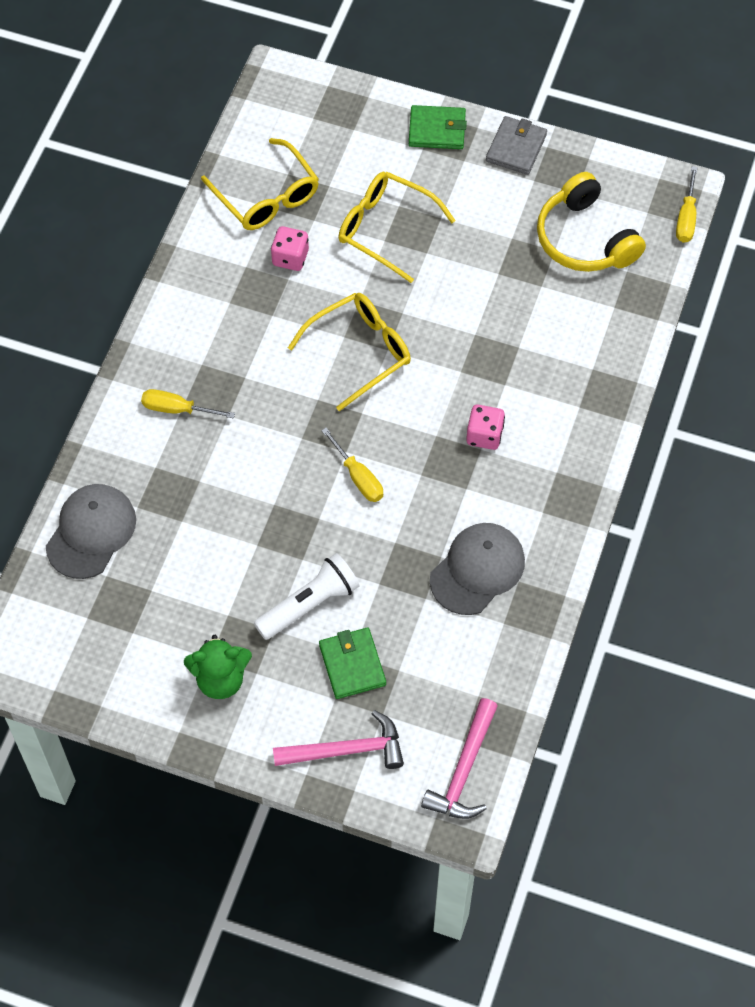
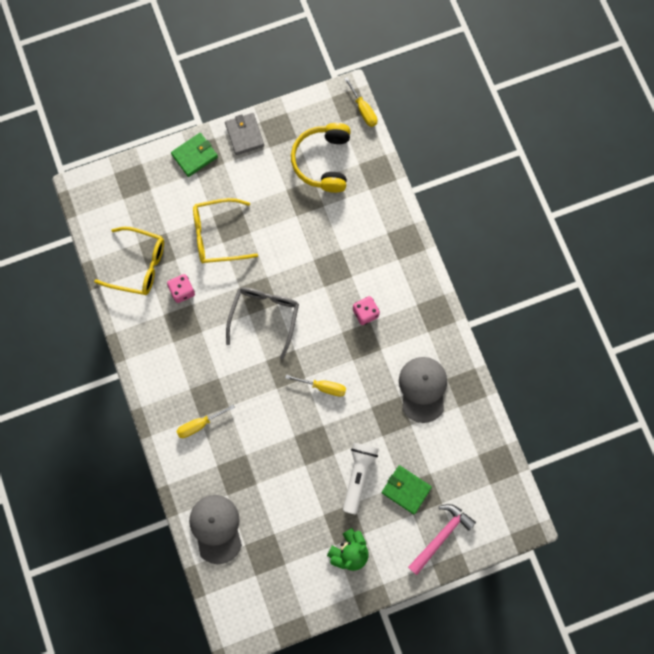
camera: 40 degrees left, 15 degrees up
yellow glasses [288,293,411,411] -> grey glasses [226,287,299,359]
pink hammer [421,698,498,819] -> none
yellow headphones [537,172,646,272] -> yellow headphones turned 75 degrees clockwise [291,123,351,193]

